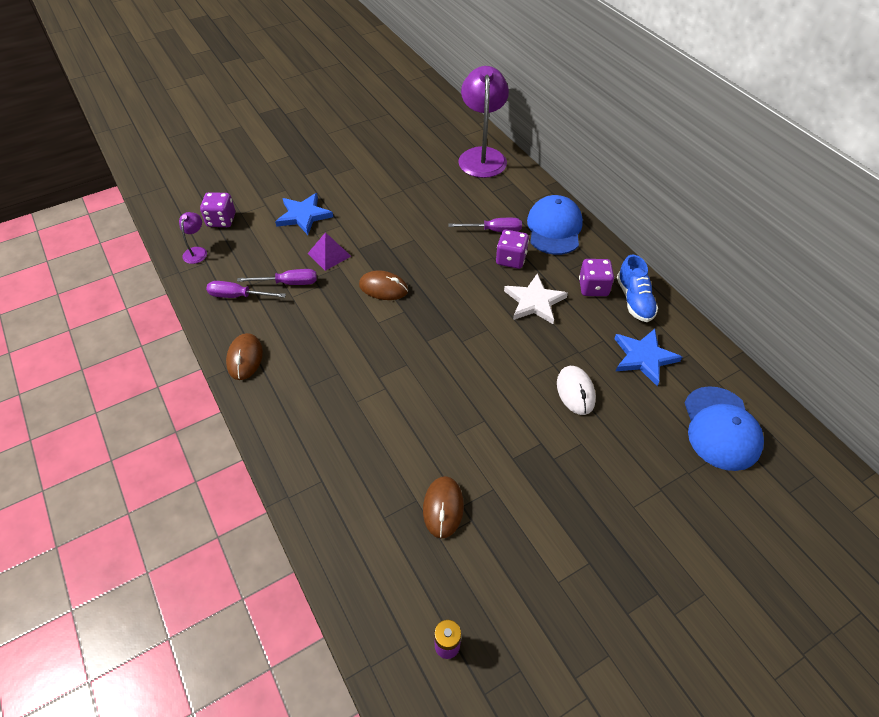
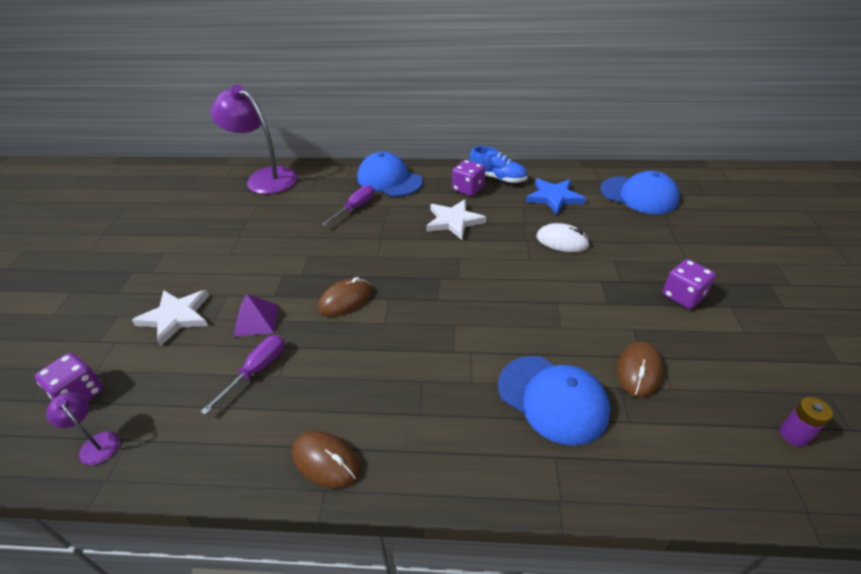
camera: 55 degrees left, 10 degrees down
purple screwdriver [206,281,286,298] -> none
blue star [275,193,333,235] -> white star [132,290,209,346]
brown mouse [423,476,464,538] -> brown mouse turned 75 degrees clockwise [617,341,663,397]
purple dice [496,230,529,269] -> purple dice moved to [663,259,716,309]
none -> blue cap [498,356,610,446]

